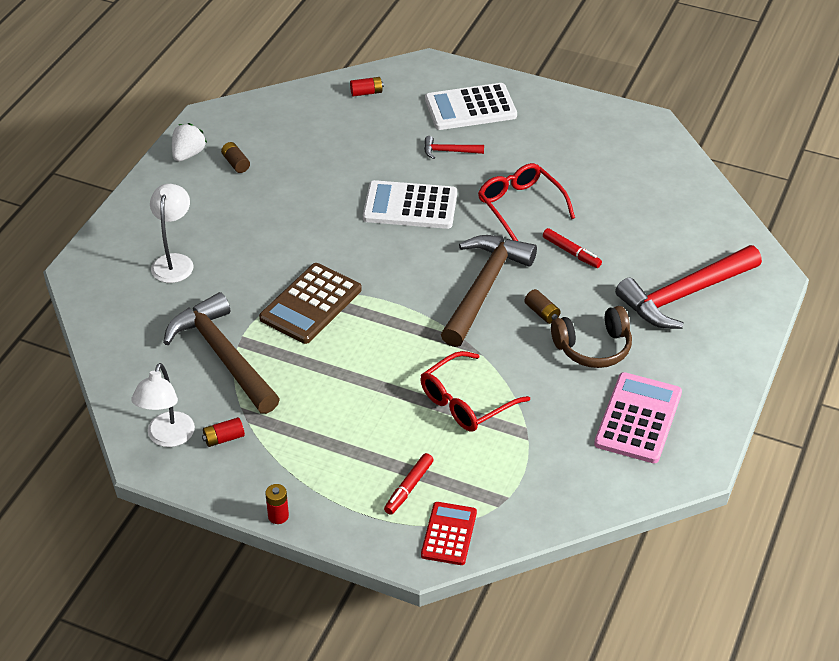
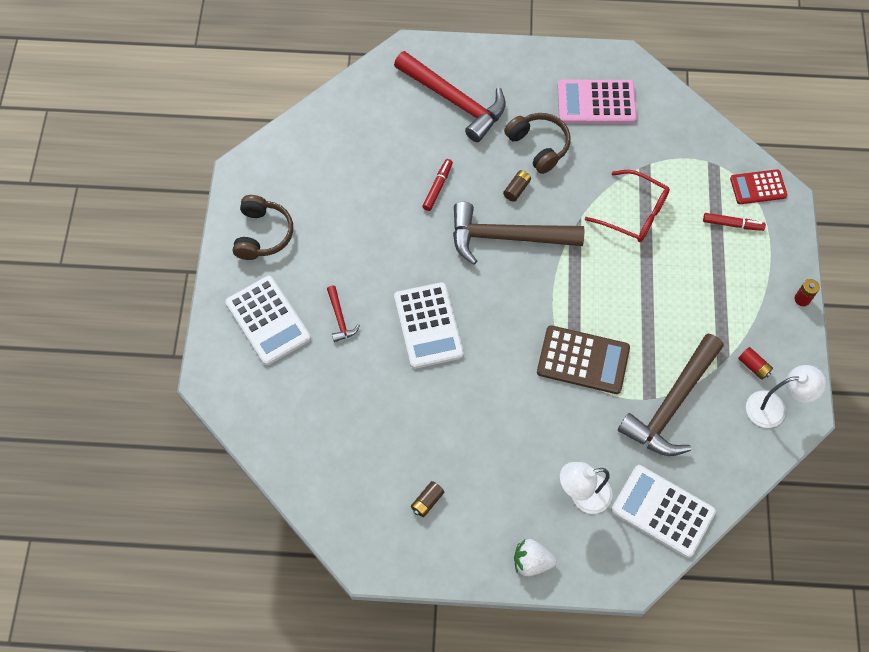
camera: 110 degrees left, 20 degrees up
white strawberry [172,123,207,161] -> white strawberry moved to [514,539,557,576]
red battery [350,77,384,97] -> none
red glasses [478,163,575,241] -> none
none -> brown headphones [233,195,293,260]
none -> white calculator [611,465,716,558]

